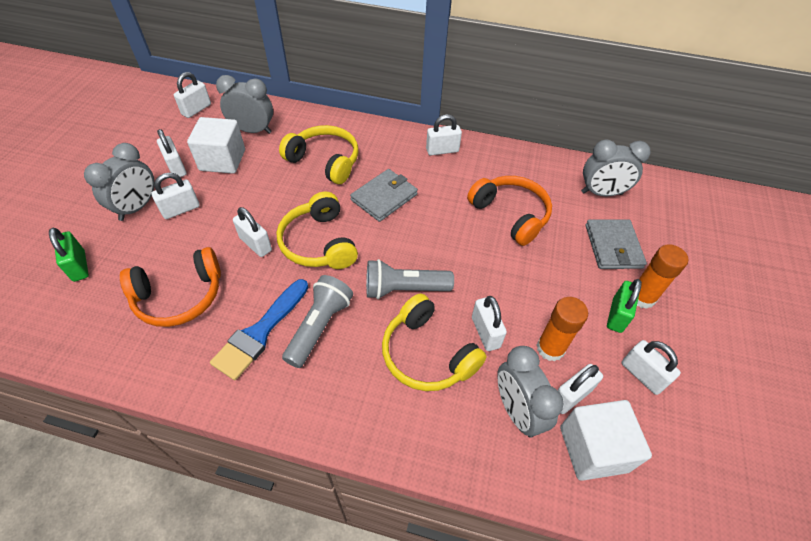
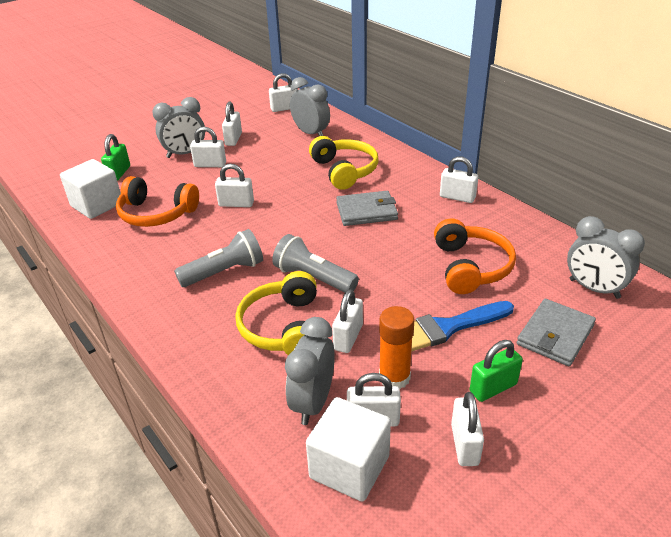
camera: 40 degrees right, 15 degrees down
white cube [187,117,245,174] -> white cube moved to [60,159,121,219]
blue brush [210,279,309,380] -> blue brush moved to [411,301,514,352]
white padlock [233,207,272,257] -> white padlock turned 75 degrees counterclockwise [215,164,254,207]
yellow headphones [276,192,358,269] -> none
orange glue stick [637,244,689,309] -> none

